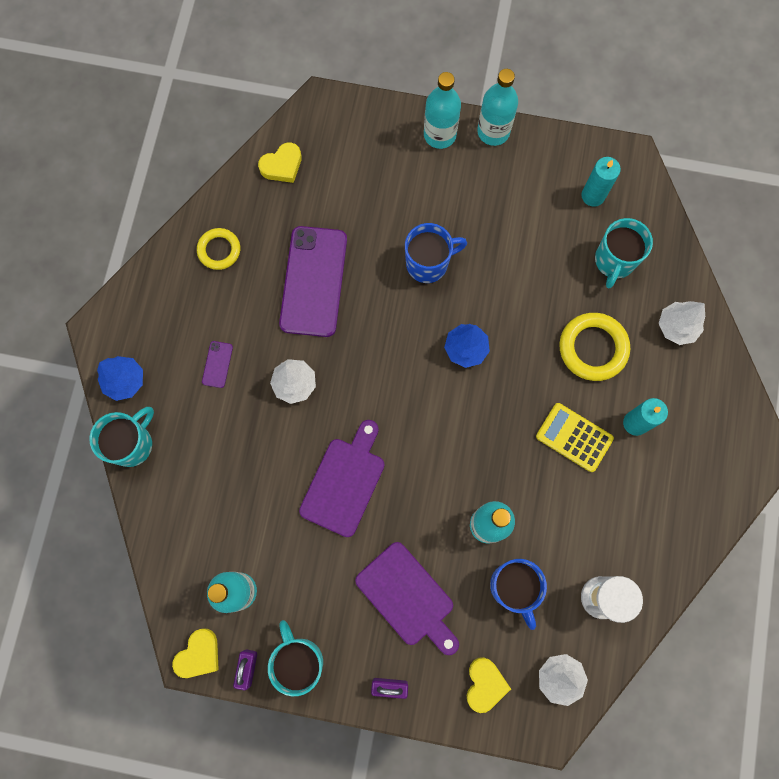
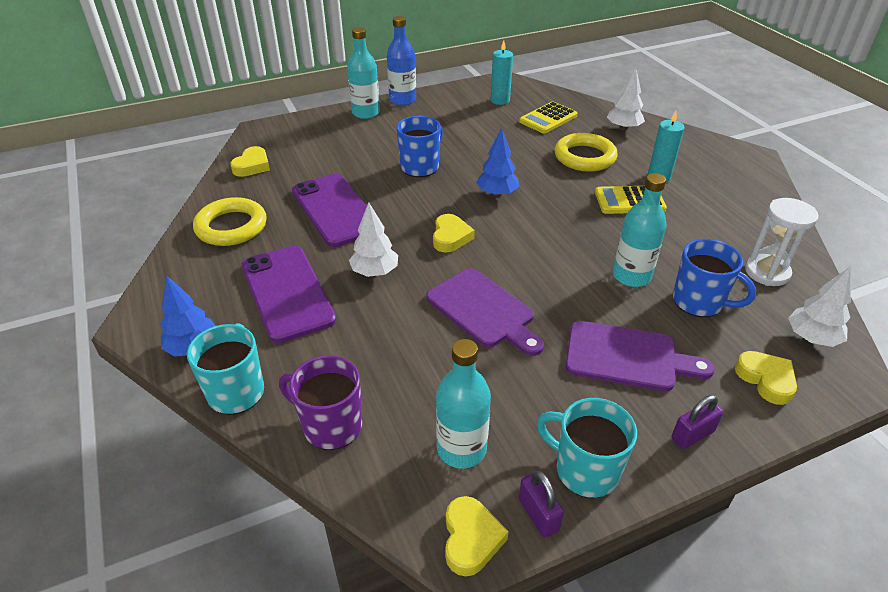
camera: 35 degrees left, 35 degrees down
yellow ring [197,228,240,270] -> yellow ring [193,197,267,246], size x1.57
purple phone [202,341,233,388] -> purple phone [242,246,336,343], size x2.49
purple cutting board [299,420,385,537] -> purple cutting board turned 150 degrees clockwise [426,268,544,356]
turquoise bottle [477,69,518,146] -> blue bottle [387,16,416,105]
turquoise mug [595,218,653,288] -> yellow calculator [519,102,577,134]
none -> purple mug [279,355,362,450]
none -> yellow heart [433,214,475,252]

